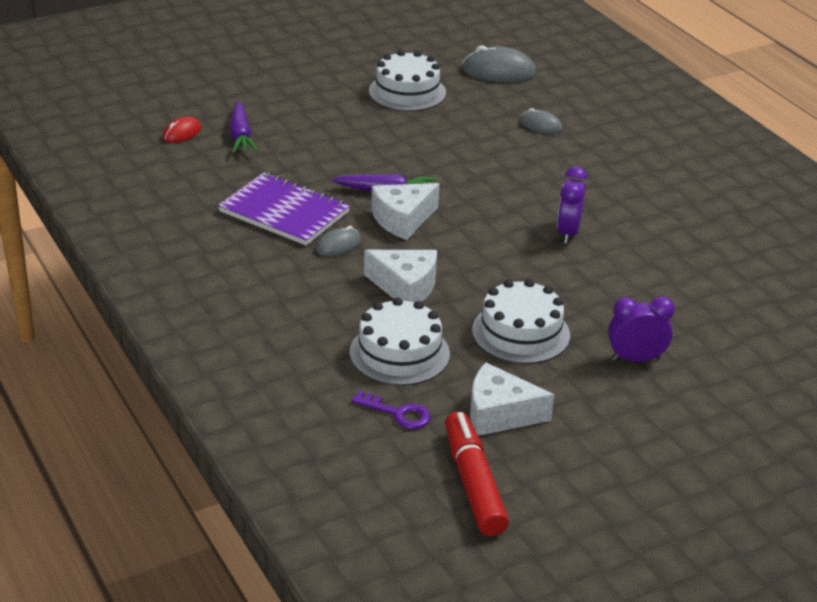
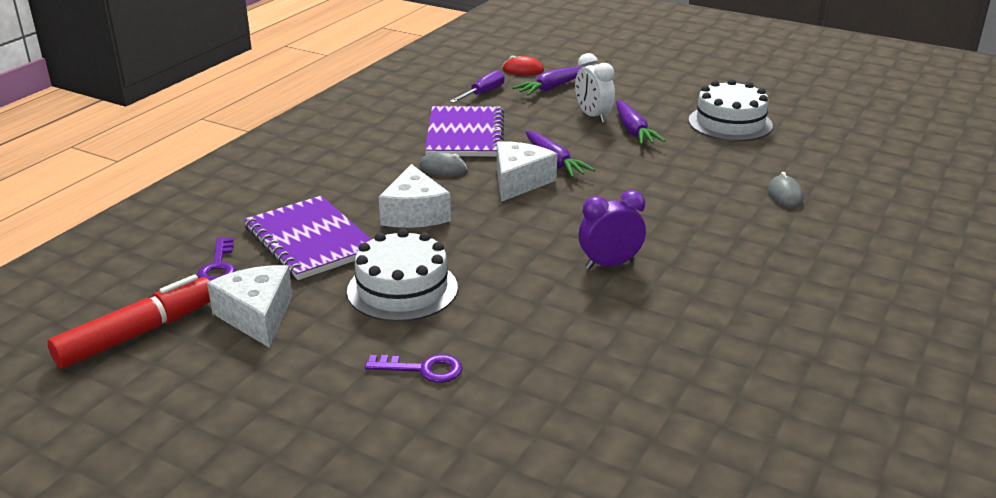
camera: 60 degrees right, 5 degrees down
white cake [350,297,450,386] -> purple notebook [244,196,372,280]
white cheese [371,183,440,240] -> white cheese turned 90 degrees clockwise [497,141,557,202]
grey mouse [462,45,537,82] -> none
purple clock [608,296,675,362] -> purple key [365,354,462,383]
none -> purple screwdriver [450,70,504,103]
none -> white clock [575,53,615,123]
none -> purple carrot [616,100,665,145]

